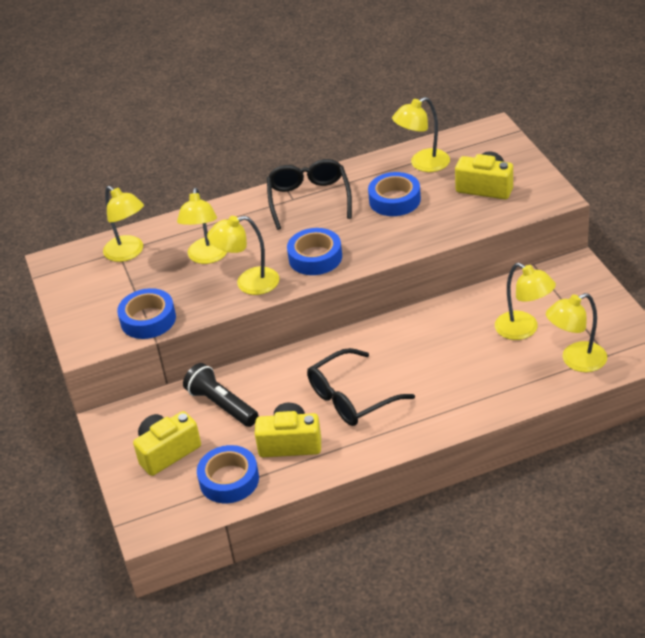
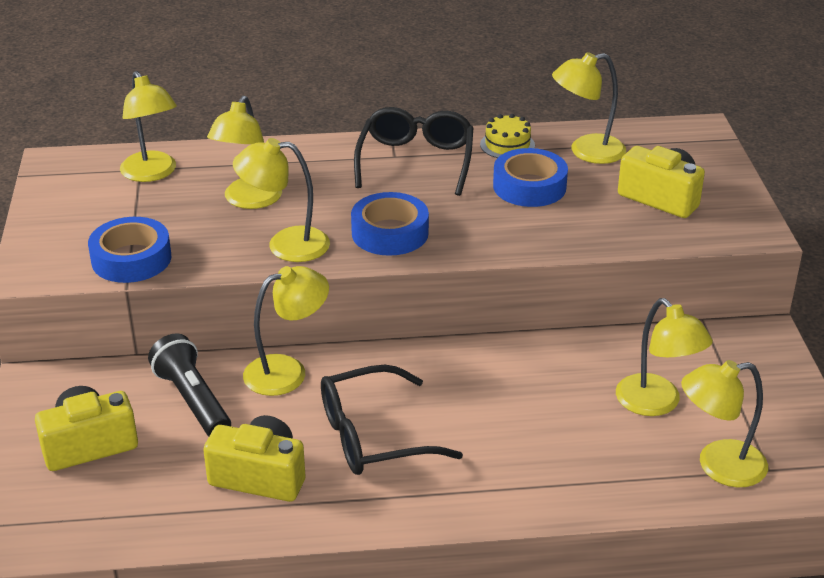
camera: 10 degrees right, 5 degrees down
blue tape [197,445,259,503] -> none
none -> yellow lamp [243,266,329,396]
none -> yellow cake [480,114,535,158]

